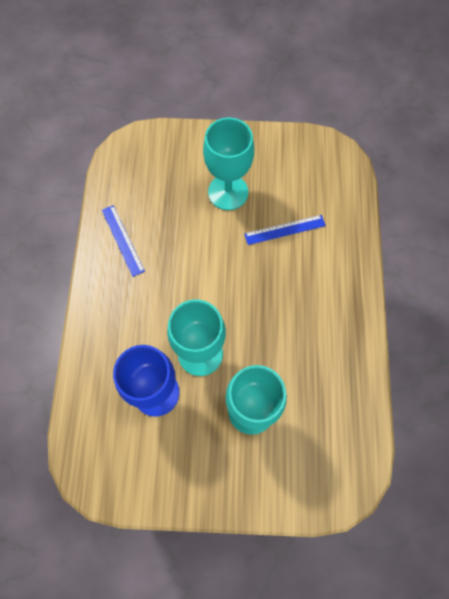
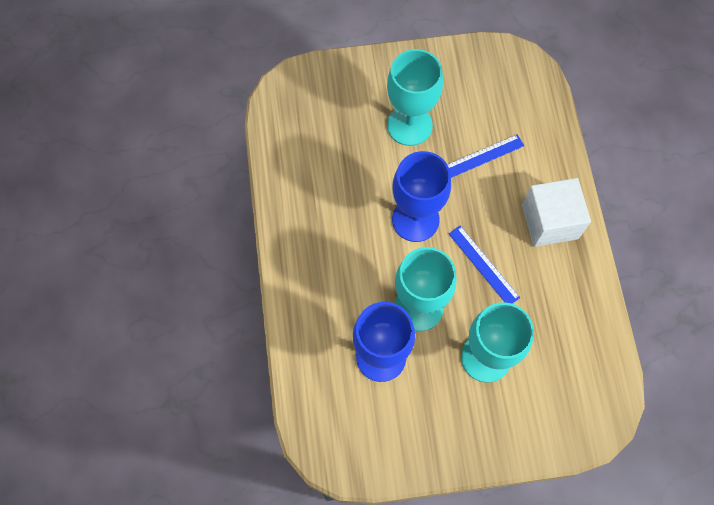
camera: 10 degrees left, 0 degrees up
blue ruler [102,205,145,277] -> blue ruler moved to [449,226,520,304]
none -> blue goblet [392,151,451,242]
none -> white cube [522,178,591,247]

